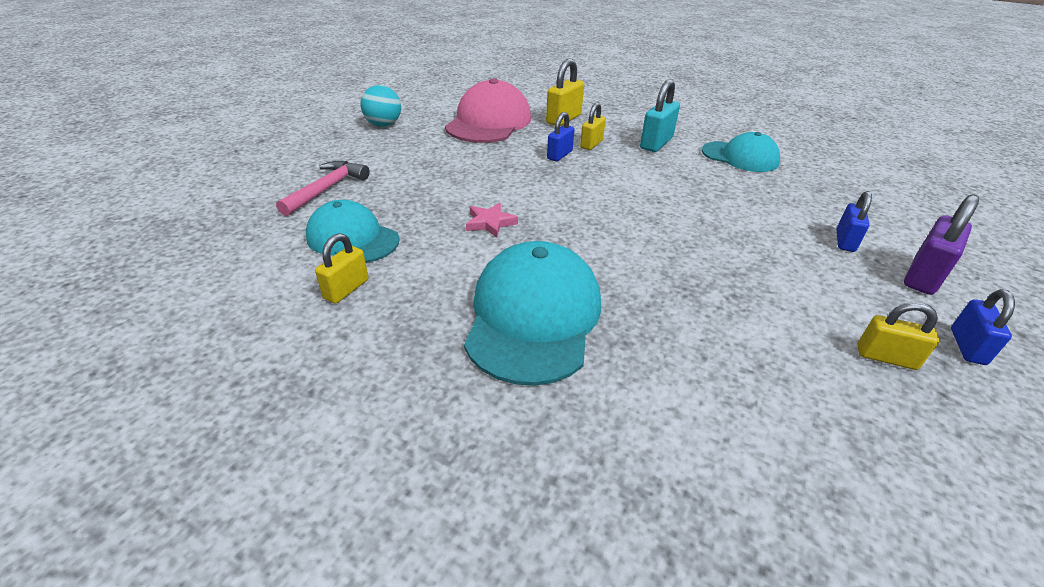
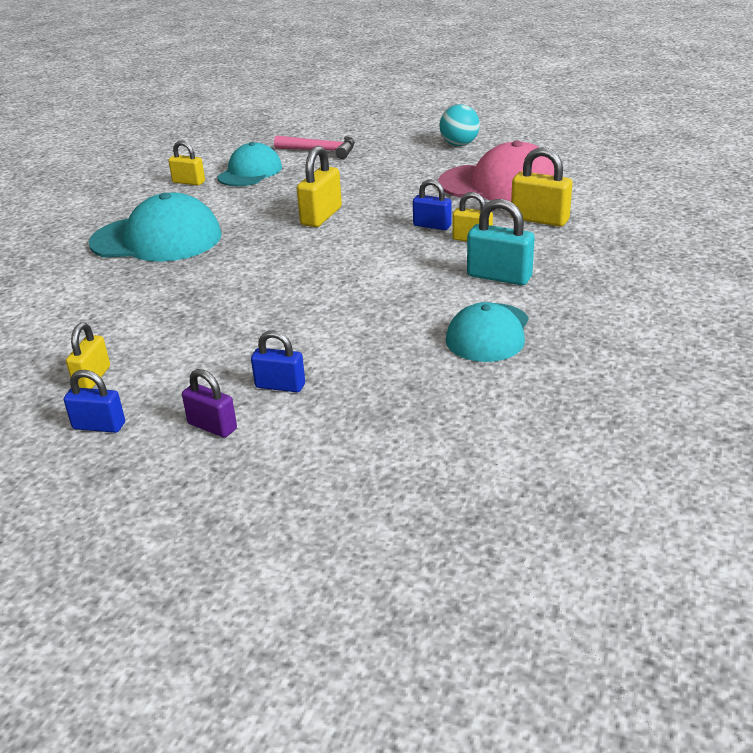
camera: 85 degrees right, 5 degrees down
pink star [466,203,518,238] -> none
purple padlock [904,194,979,295] -> purple padlock [182,369,237,438], size x0.66
none -> yellow padlock [297,146,342,227]

